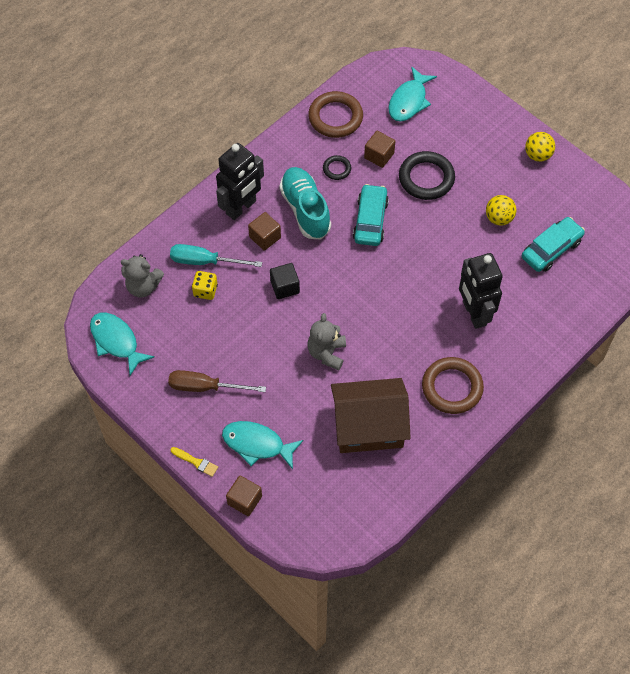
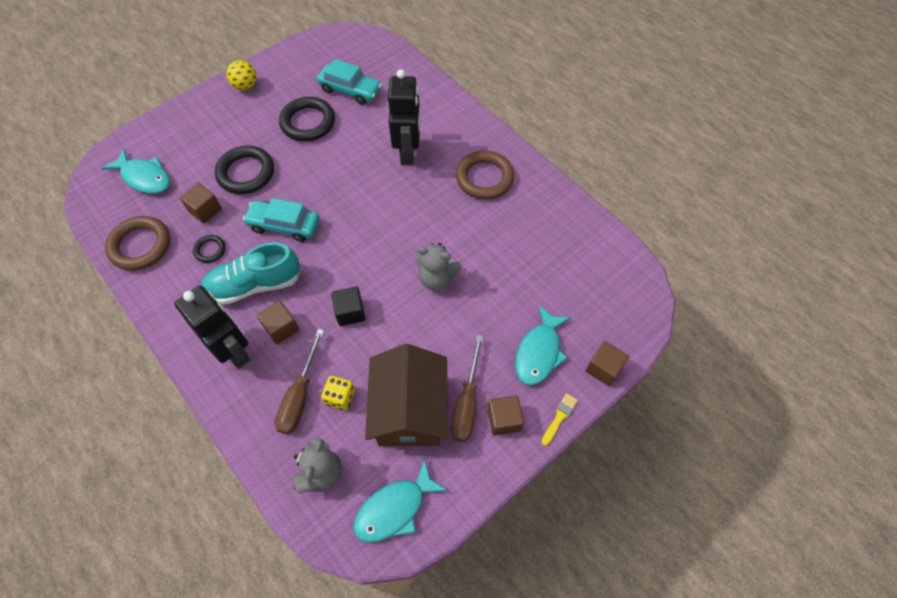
camera: 85 degrees left, 0 degrees up
turquoise screwdriver [170,244,262,267] -> brown screwdriver [275,329,324,434]
brown house [331,378,411,453] -> brown house moved to [365,344,448,446]
black robot [459,253,503,329] -> black robot turned 75 degrees counterclockwise [388,69,421,165]
yellow ball [486,195,516,226] -> black ring [279,97,335,141]
turquoise car [522,217,585,272] -> turquoise car turned 150 degrees clockwise [317,59,382,105]
none -> brown cube [487,395,524,436]

